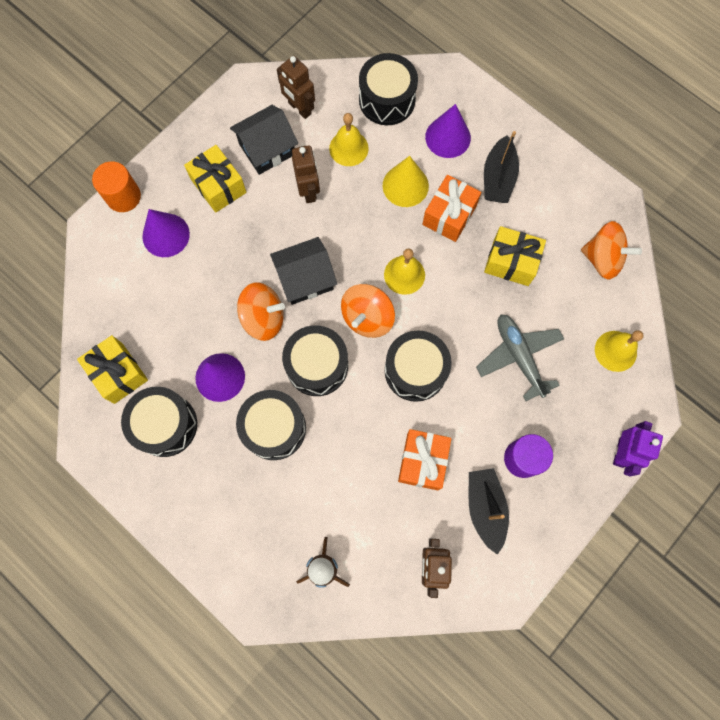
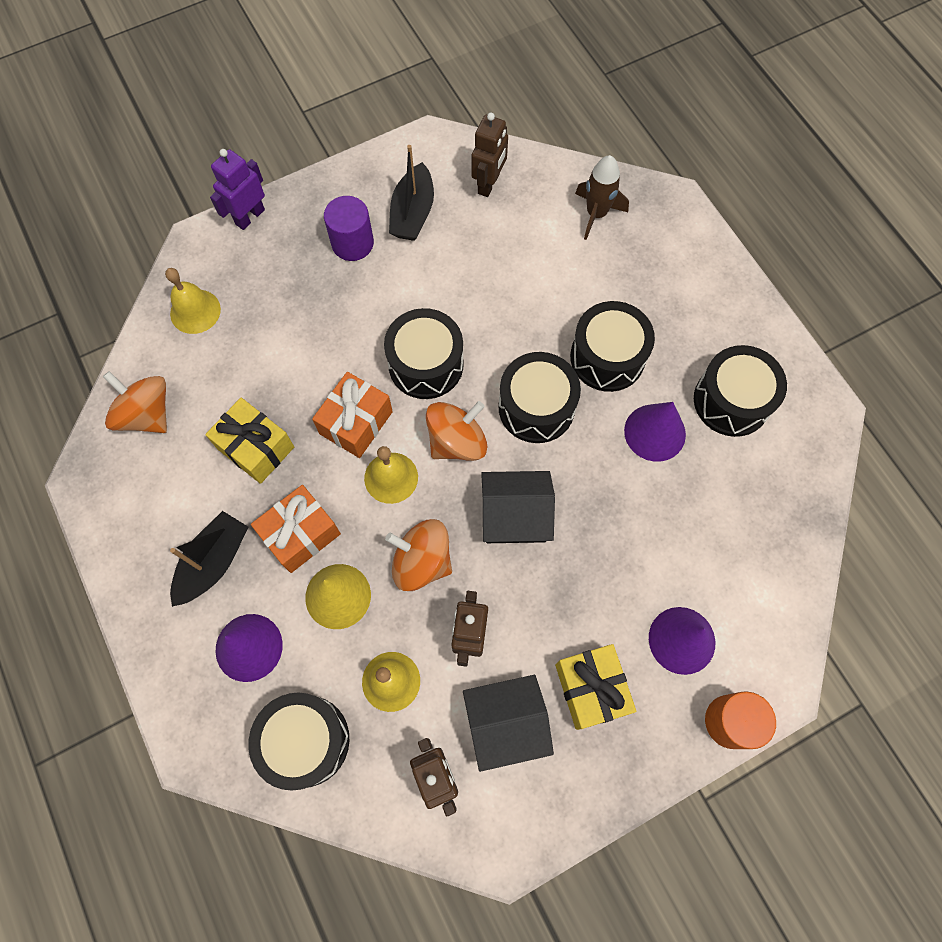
camera: 160 degrees left, 5 degrees down
yellow gift [77,335,148,404] -> none
orange spinning top [237,282,285,341] -> orange spinning top moved to [385,519,452,591]
orange gift [398,429,451,490] -> orange gift moved to [312,372,393,458]
grey plane [476,314,564,401] -> none

